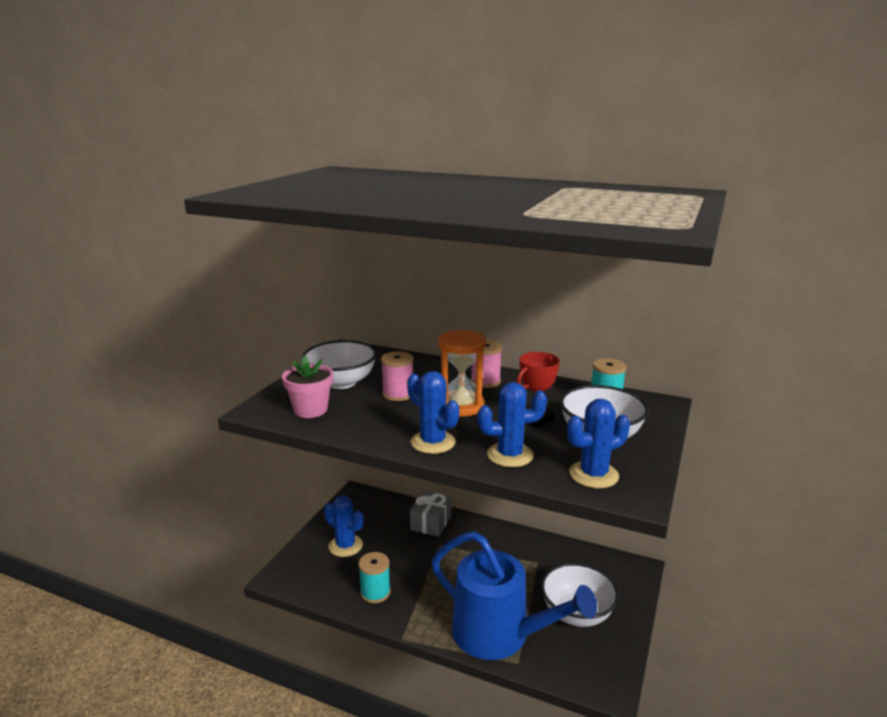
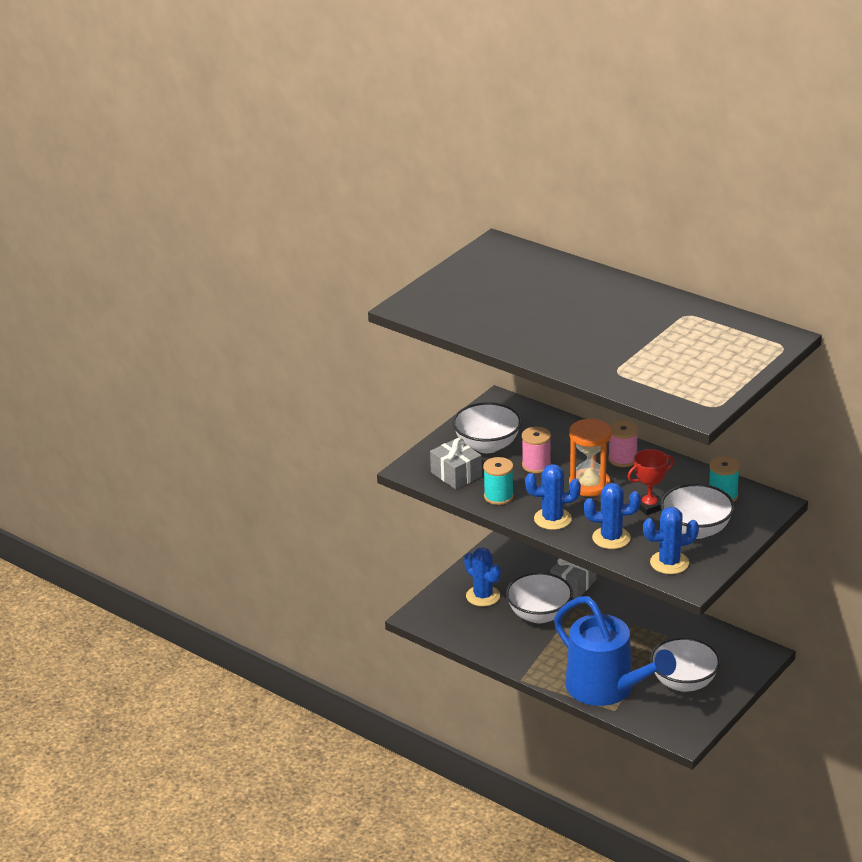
camera: 15 degrees right, 10 degrees up
pink flower pot [282,356,333,418] -> grey gift [430,438,482,489]
turquoise spool [359,552,391,603] -> turquoise spool moved to [483,457,514,505]
blue cactus [407,371,459,454] -> blue cactus turned 60 degrees counterclockwise [525,464,581,530]
none -> white bowl [506,572,573,623]

